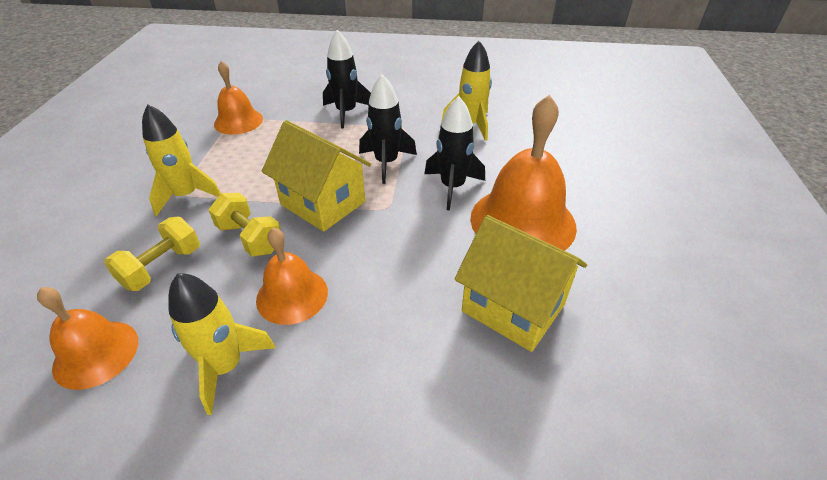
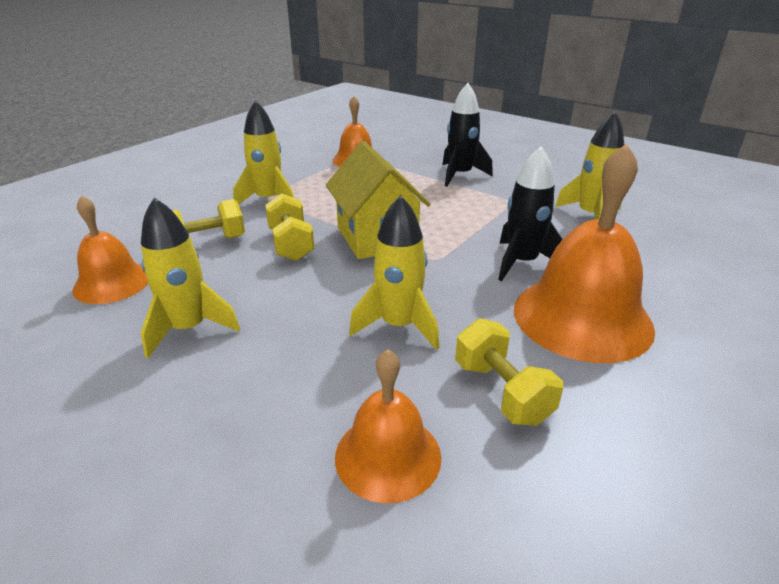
camera: 30 degrees right, 10 degrees down
orange bell [256,228,328,325] -> orange bell moved to [335,349,442,503]
black rocket [359,74,417,184] -> none
yellow house [454,215,587,352] -> yellow dumbbell [455,318,563,426]
none -> yellow rocket [349,195,439,350]

